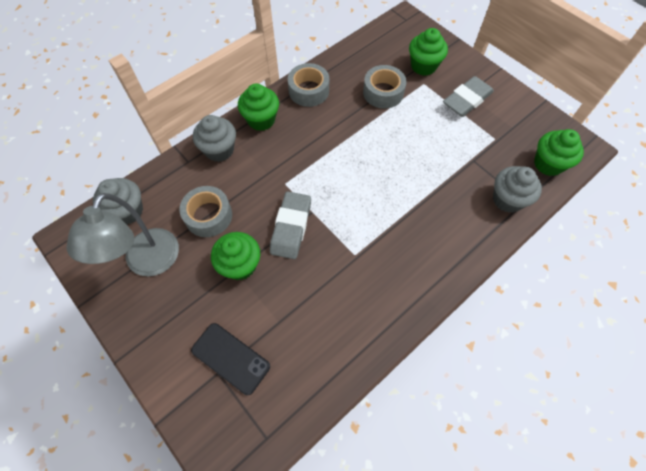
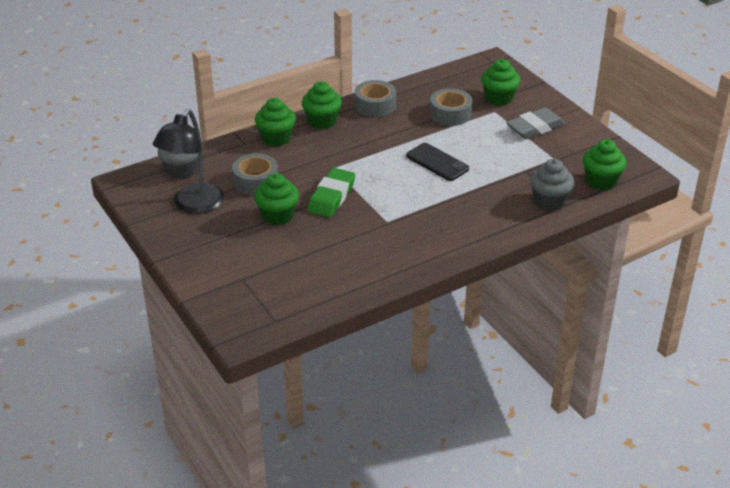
camera: 10 degrees right, 25 degrees down
grey lamp [66,193,179,276] -> black lamp [153,109,224,214]
black phone [191,323,270,395] -> black phone moved to [406,143,469,181]
grey cupcake [193,115,236,162] -> green cupcake [255,98,296,147]
grey eraser [270,192,311,259] -> green eraser [307,168,355,218]

